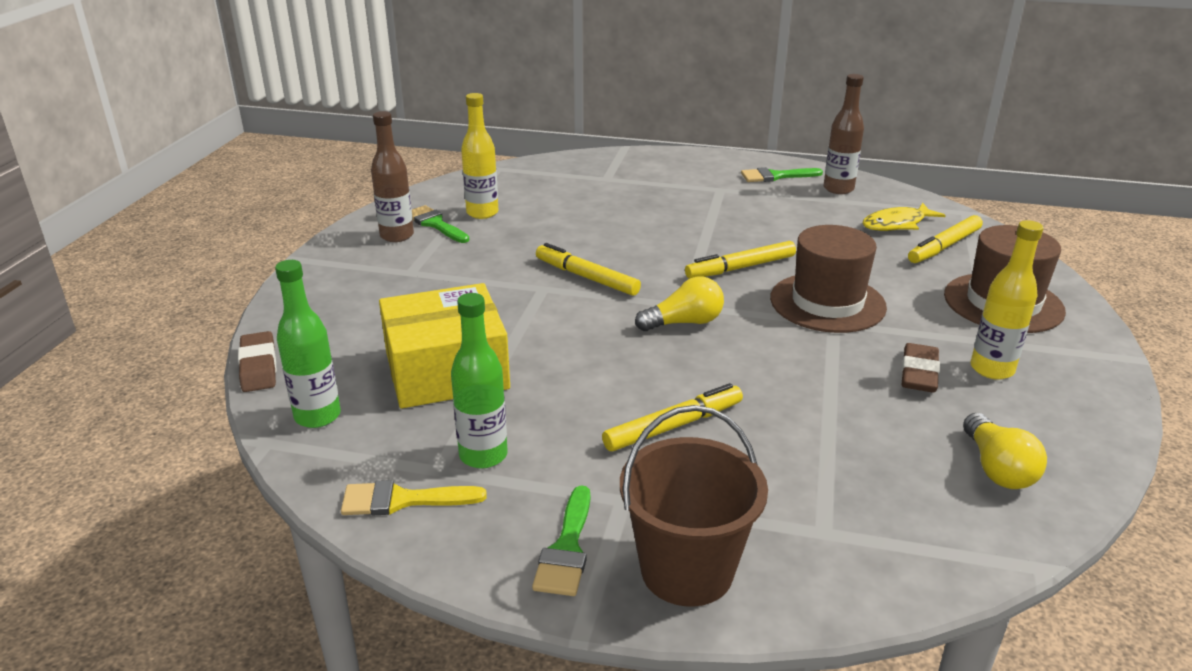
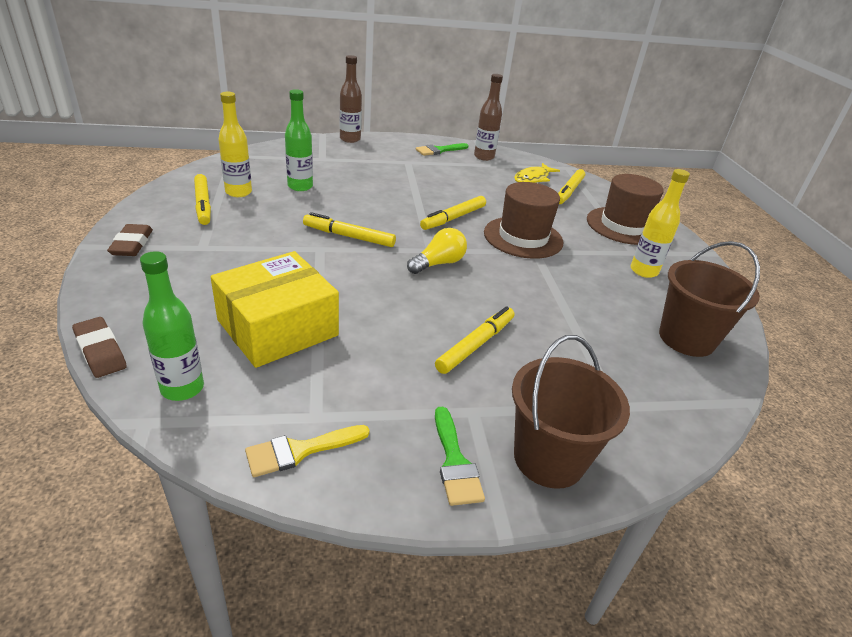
camera: 25 degrees left, 5 degrees up
brown bottle [371,111,414,242] -> brown bottle moved to [340,55,362,143]
green brush [412,205,469,243] -> yellow marker [194,174,211,225]
green bottle [451,293,508,469] -> green bottle moved to [285,89,313,191]
brown eraser [902,343,940,393] -> brown eraser moved to [107,224,153,256]
yellow light bulb [963,413,1047,489] -> brown bucket [659,241,760,357]

